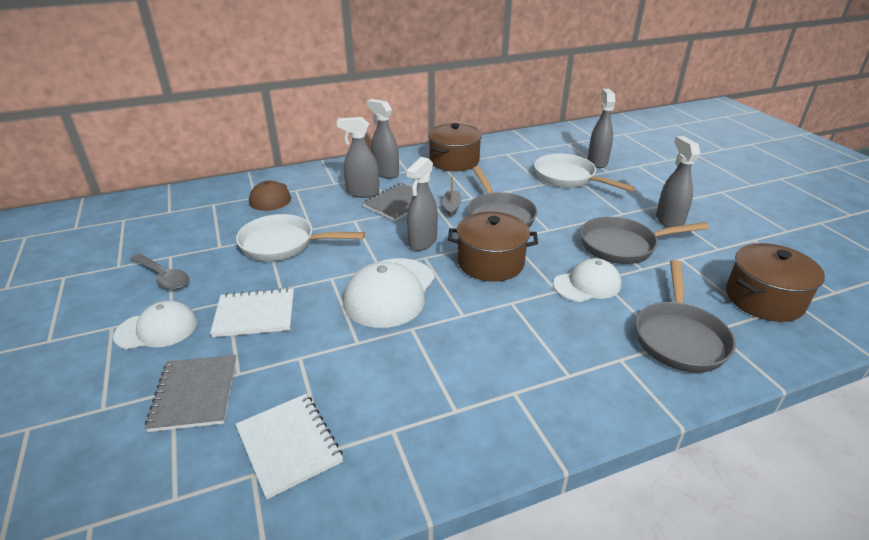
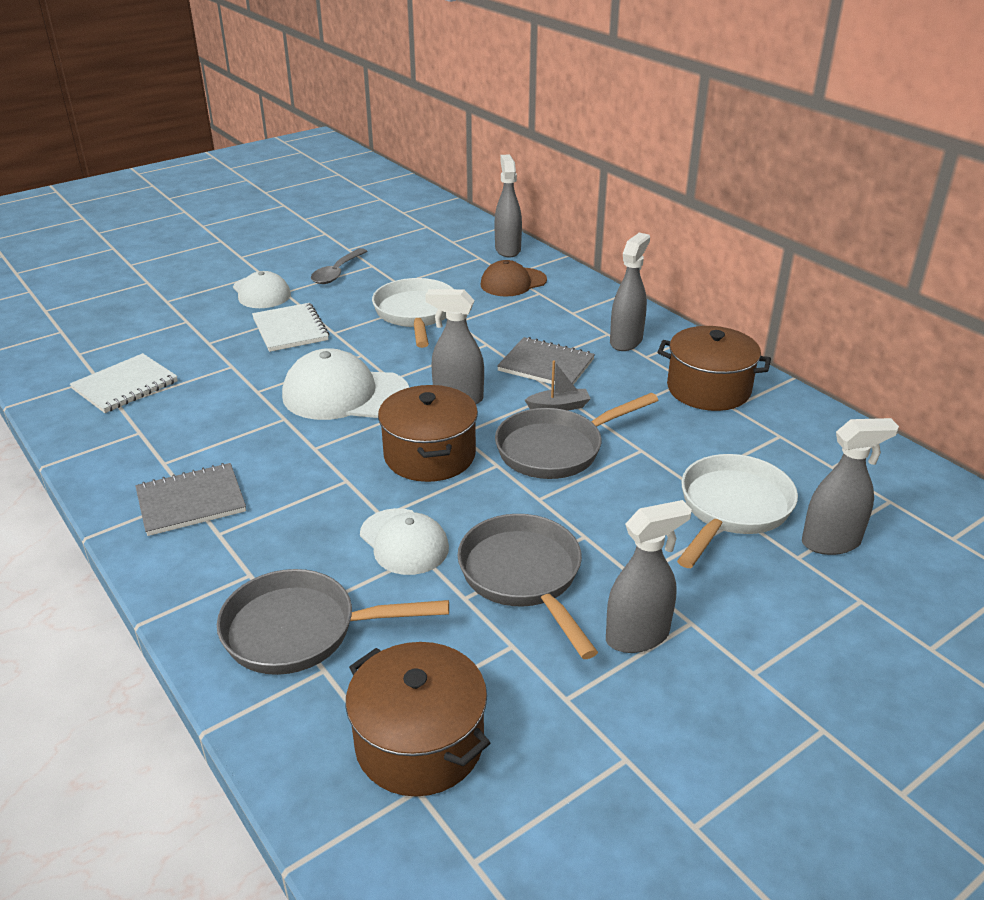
camera: 75 degrees right, 0 degrees up
grey notebook [145,355,237,432] -> grey notebook moved to [135,463,246,536]
grey spray bottle [337,117,379,198] -> grey spray bottle moved to [495,154,522,257]

